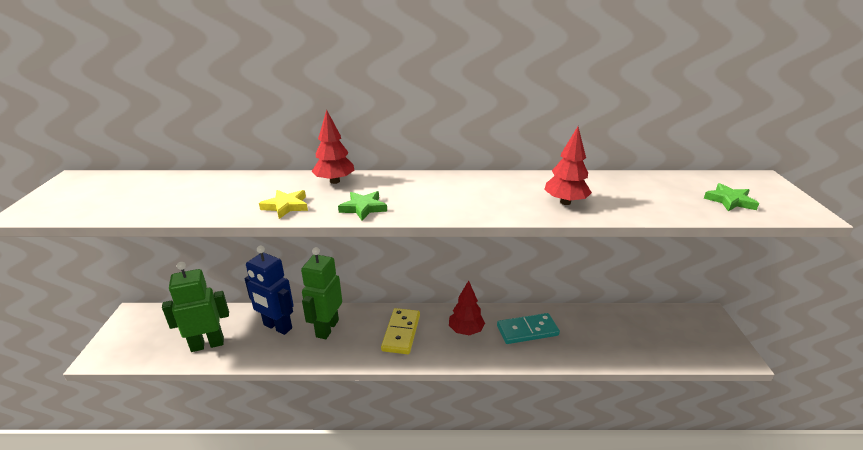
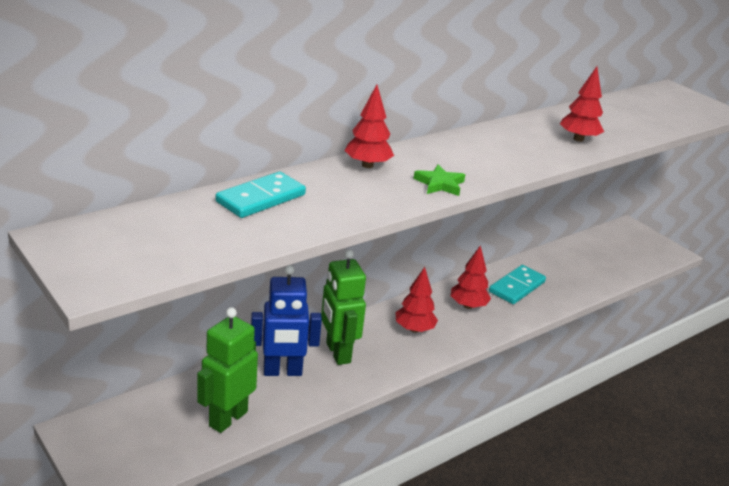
camera: 40 degrees left, 0 degrees up
yellow star [259,190,308,219] -> none
yellow domino [381,308,420,354] -> red tree [396,267,438,333]
green star [704,183,759,212] -> none
none -> turquoise domino [216,172,306,218]

